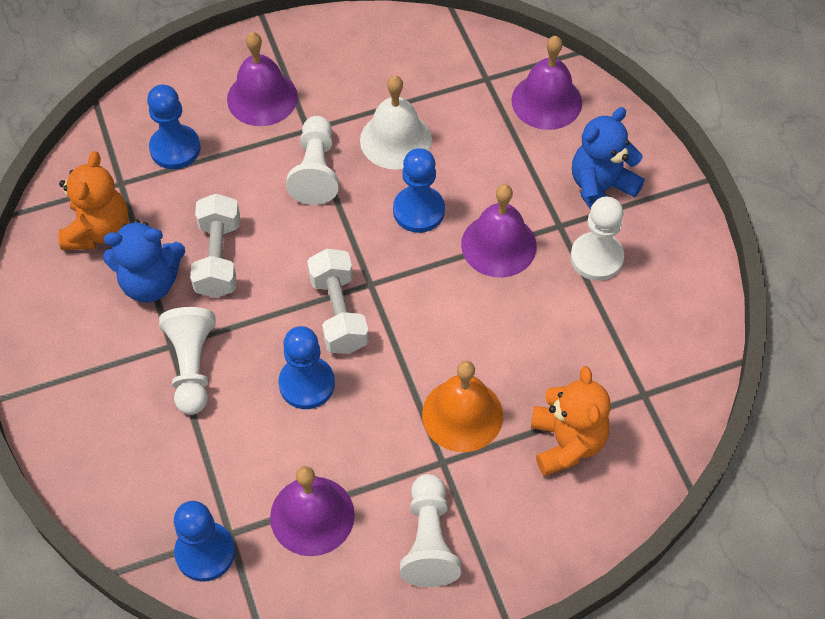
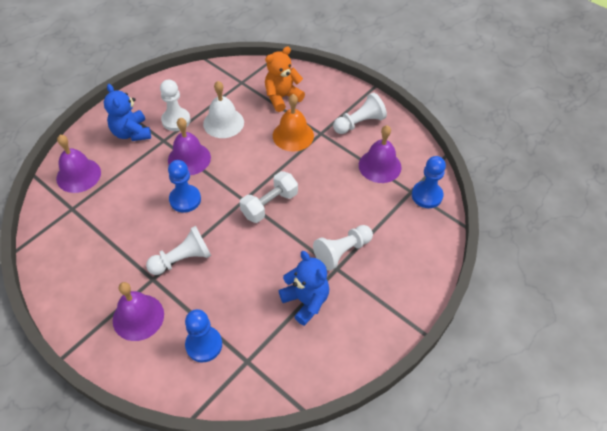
camera: 120 degrees left, 5 degrees down
orange teddy bear [58,151,128,250] -> none
white dumbbell [190,194,240,298] -> none
blue pawn [278,326,335,409] -> none
white bell [360,75,432,169] -> white bell moved to [203,81,244,138]
blue teddy bear [572,107,645,210] -> blue teddy bear turned 45 degrees clockwise [104,84,151,141]

